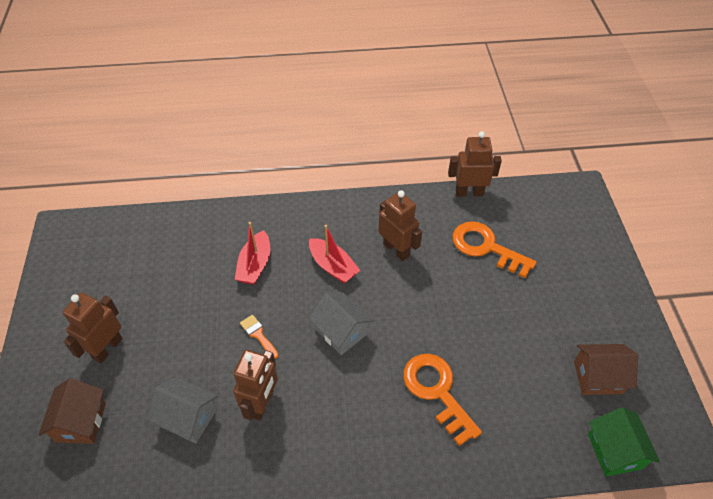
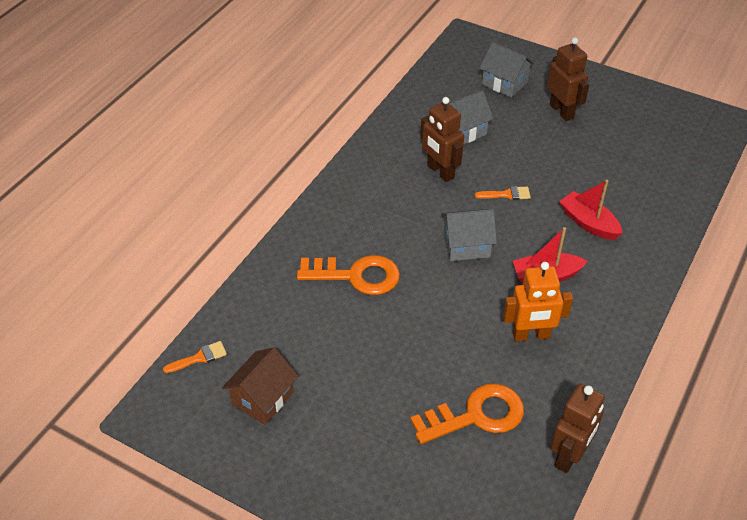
camera: 125 degrees right, 5 degrees down
brown house [38,378,106,444] -> grey house [479,42,535,98]
brown robot [379,190,422,261] -> orange robot [503,262,573,341]
green house [588,407,660,476] -> orange brush [163,341,227,373]

